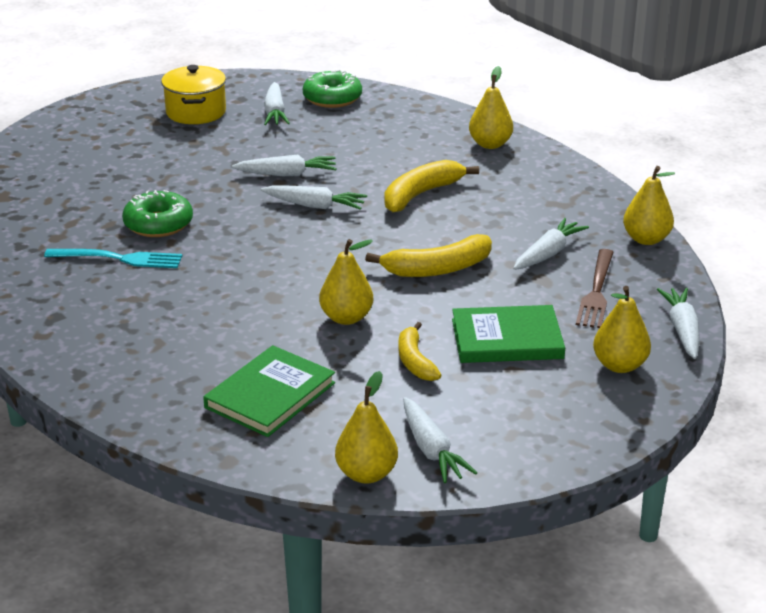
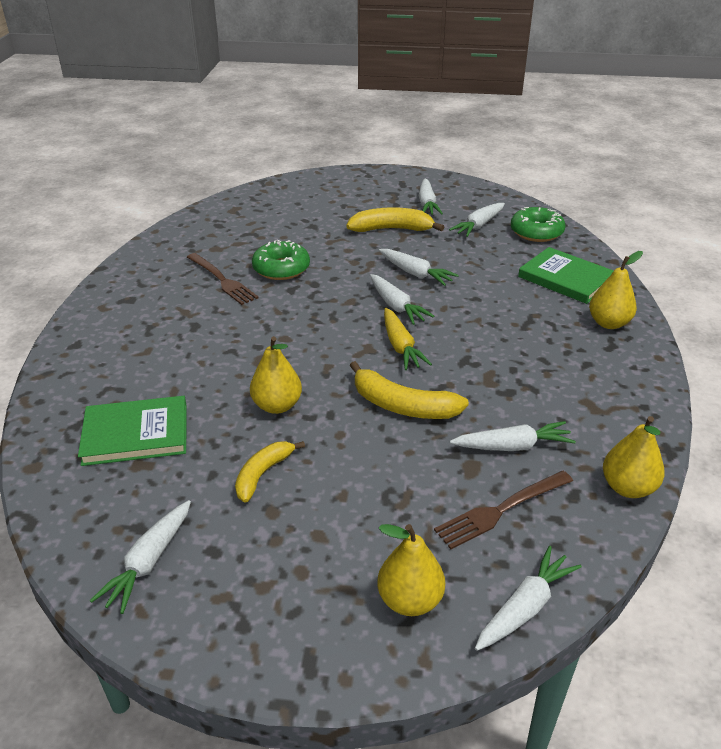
camera: 45 degrees right, 5 degrees up
turquoise fork [44,249,182,268] -> brown fork [187,253,259,305]
yellow pot [161,65,226,124] -> white carrot [419,179,443,215]
yellow pear [335,371,398,484] -> none
yellow banana [384,160,479,212] -> yellow banana moved to [346,207,444,232]
green book [452,305,565,363] -> green book moved to [518,247,614,304]
none -> yellow carrot [384,308,432,370]

